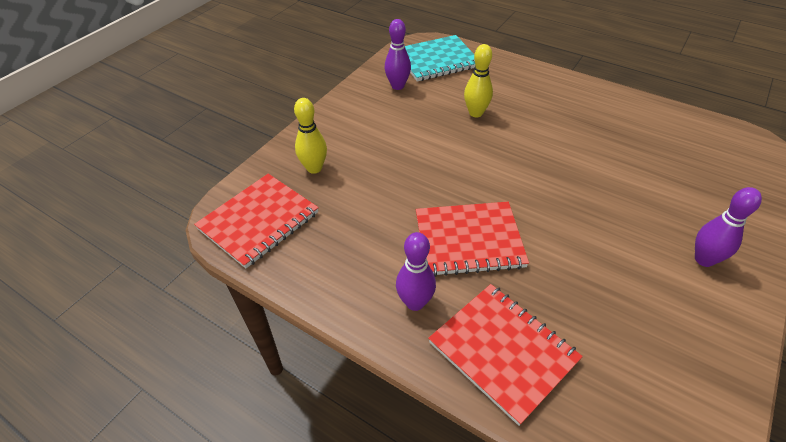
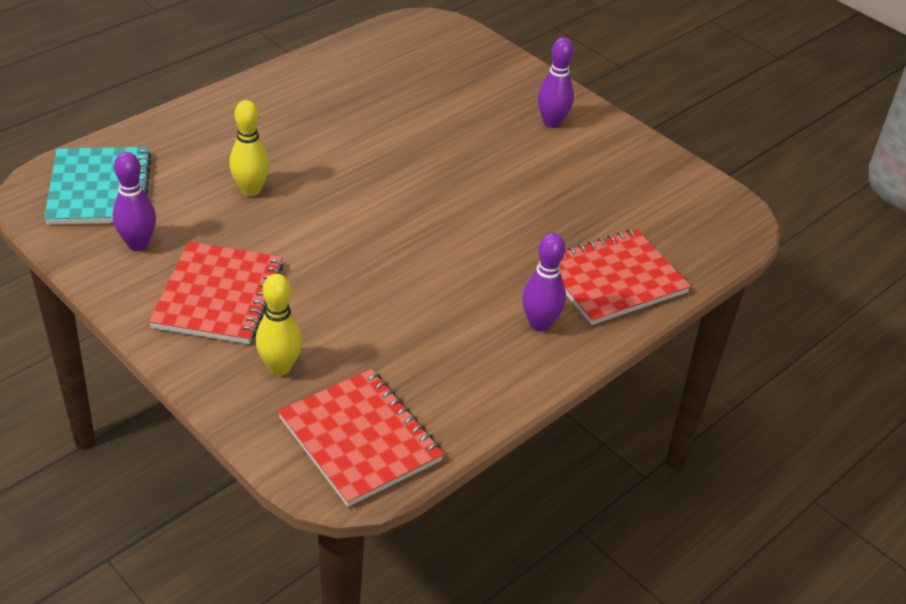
camera: 80 degrees left, 5 degrees down
red notebook [416,202,529,277] -> red notebook moved to [149,242,284,344]

